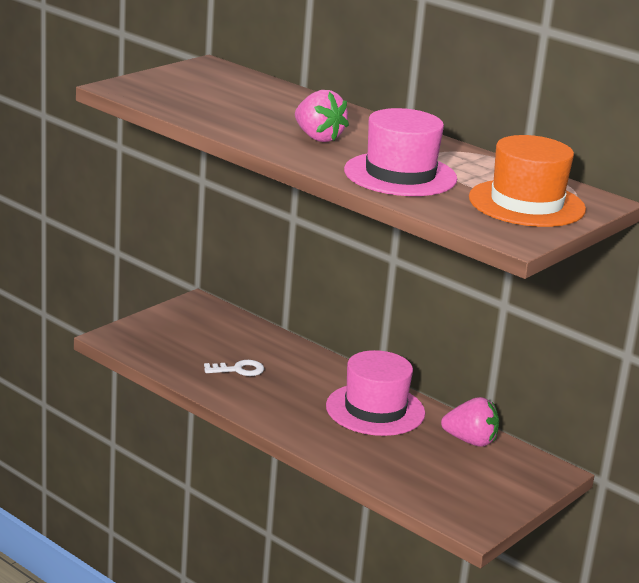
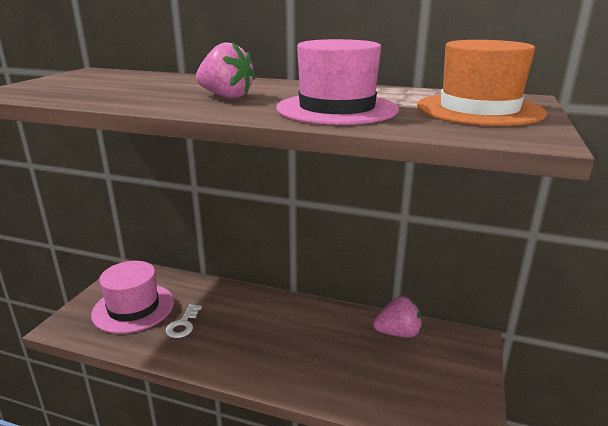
camera: 20 degrees left, 0 degrees up
white key [204,360,264,376] -> white key turned 135 degrees clockwise [166,304,202,338]
pink hat [326,350,425,436] -> pink hat moved to [91,261,174,334]

